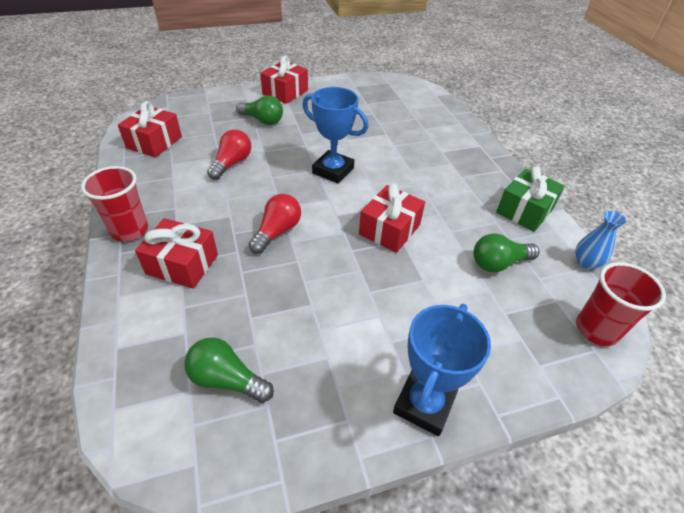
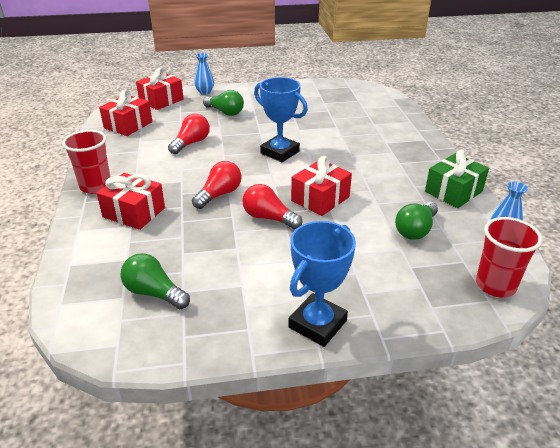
camera: 10 degrees right, 10 degrees down
red gift [260,56,308,104] -> red gift moved to [136,67,184,110]
green light bulb [474,233,539,272] -> green light bulb turned 45 degrees counterclockwise [395,202,438,240]
none -> blue vase [194,53,214,95]
none -> red light bulb [242,184,302,229]

